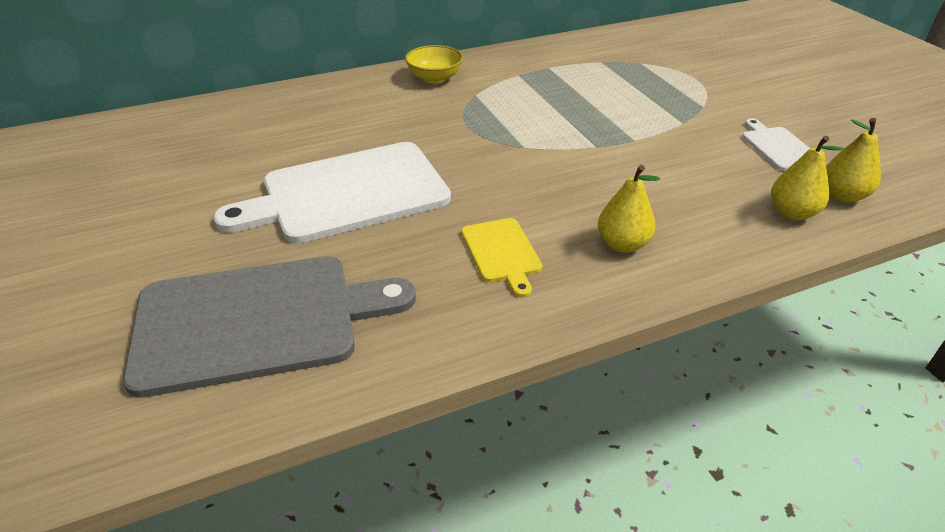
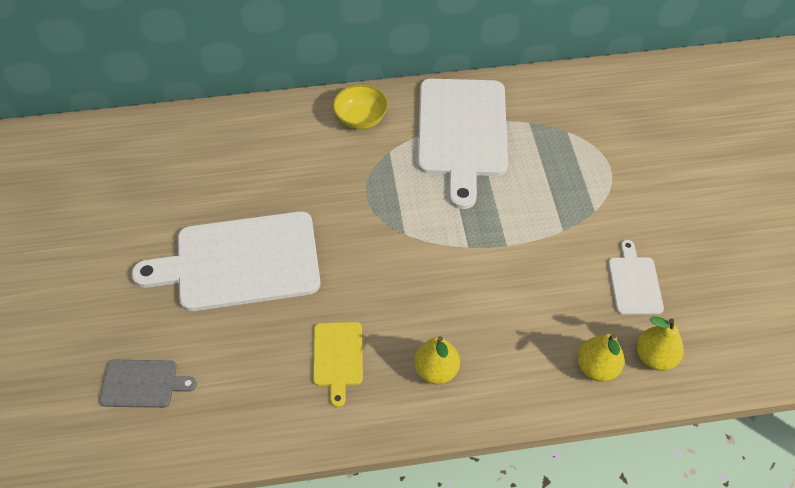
camera: 15 degrees right, 15 degrees up
grey cutting board [123,256,416,398] -> grey cutting board [99,360,197,408], size x0.46
none -> white cutting board [418,79,508,209]

